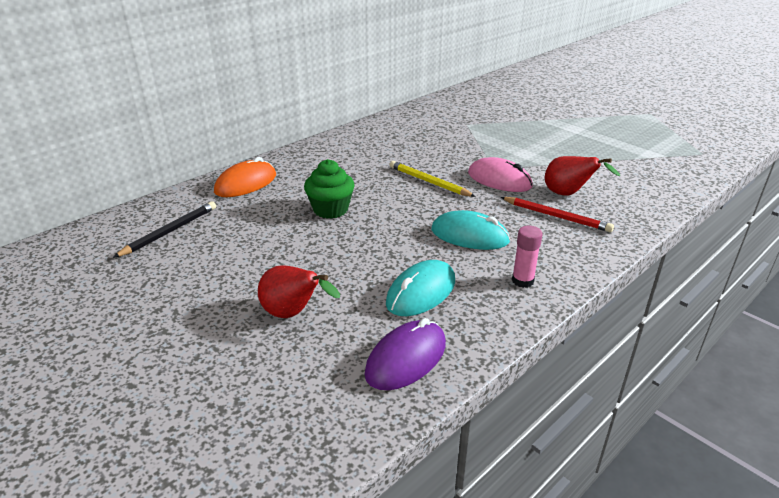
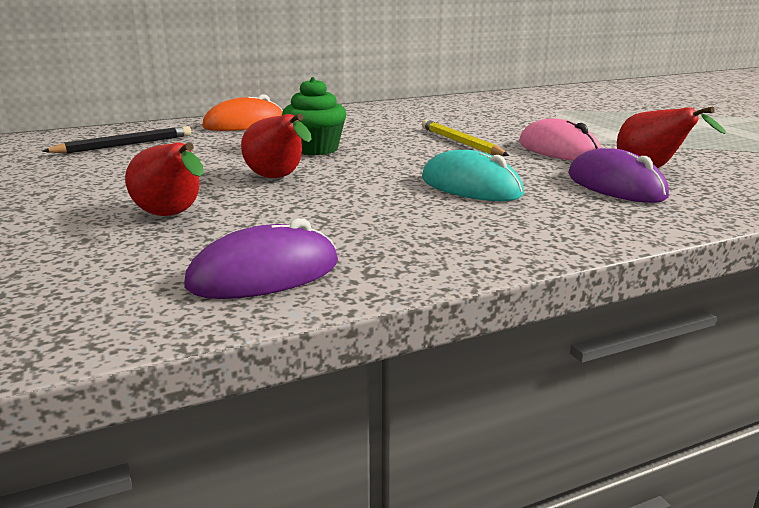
camera: 20 degrees right, 10 degrees down
turquoise mouse [386,260,455,316] -> none
red pencil [501,197,614,232] -> purple mouse [568,148,669,203]
pink glue stick [512,226,543,288] -> none
none -> red pear [241,113,312,178]

